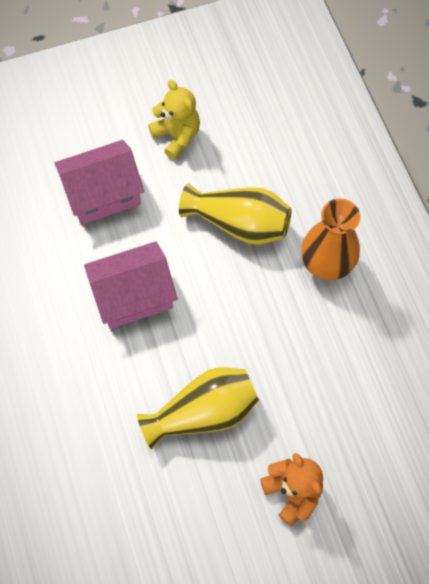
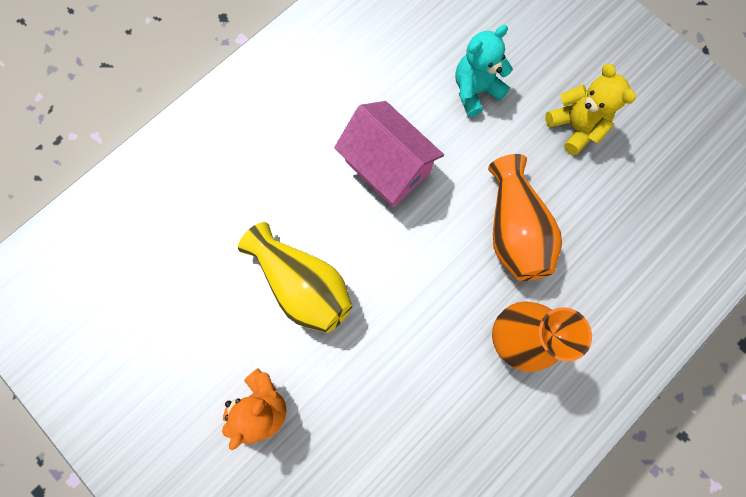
camera: 65 degrees right, 10 degrees up
pink house [55,140,144,225] -> turquoise teddy bear [455,25,513,117]
yellow teddy bear [148,80,200,160] -> yellow teddy bear turned 60 degrees counterclockwise [545,64,635,155]
yellow vase [179,183,291,245] -> orange vase [488,154,562,281]

